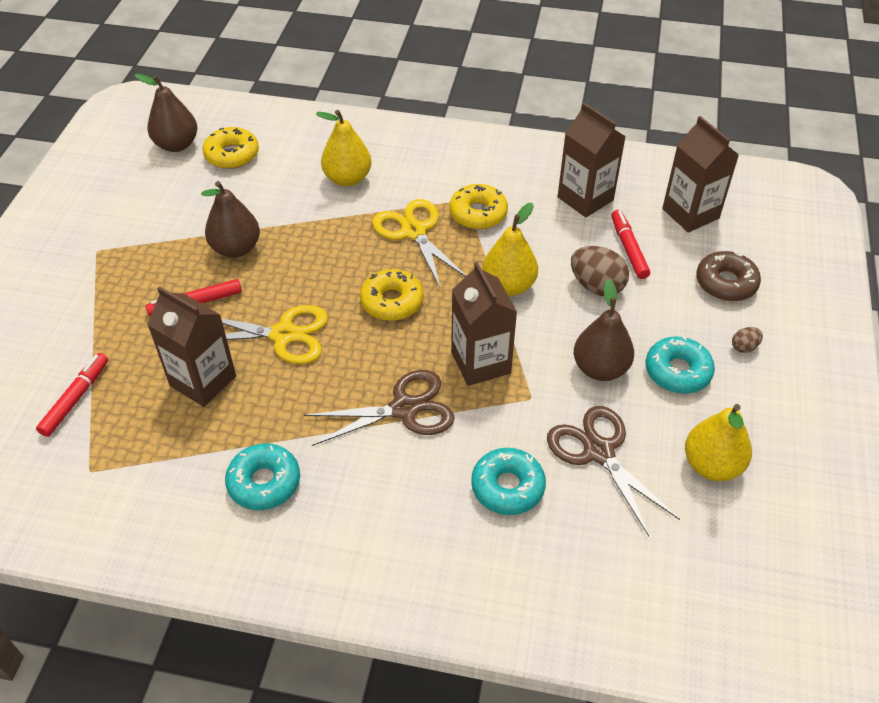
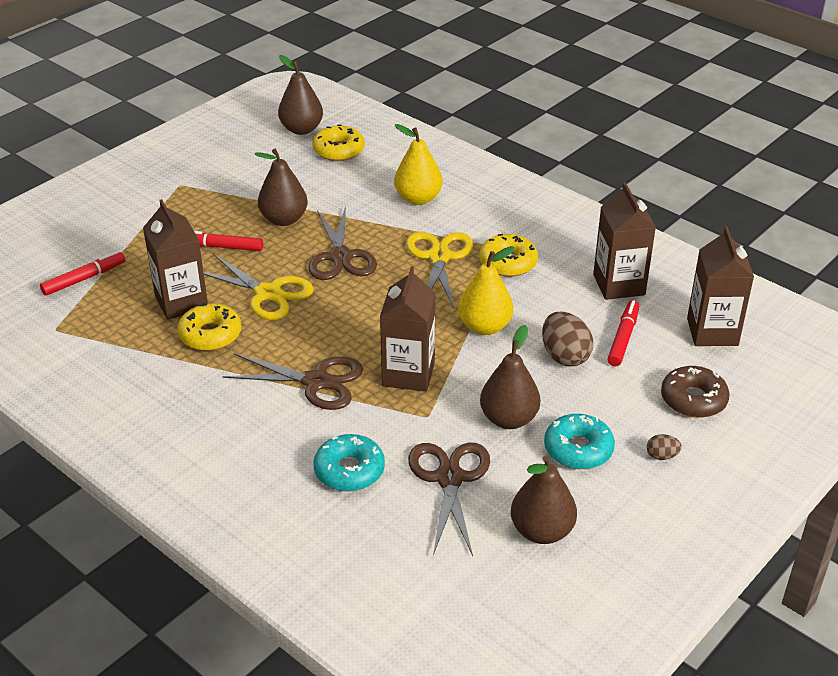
camera: 30 degrees right, 10 degrees down
turquoise donut [225,443,300,510] -> none
yellow donut [360,269,424,321] -> yellow donut moved to [177,302,242,351]
yellow pear [685,404,752,481] -> brown pear [511,455,577,544]
none -> brown scissors [308,206,377,280]

